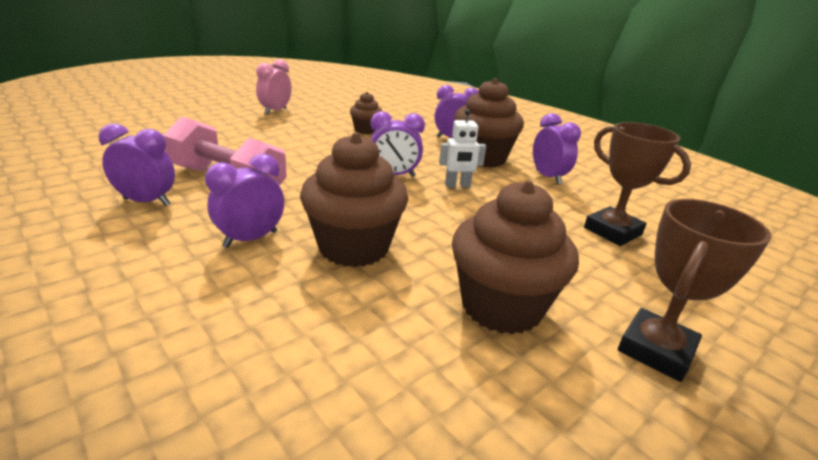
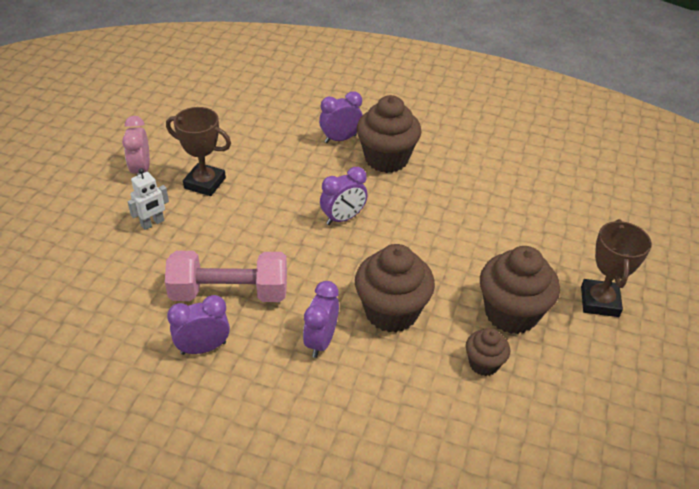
camera: 30 degrees left, 15 degrees up
brown cupcake [350,92,382,134] -> brown cupcake moved to [466,328,510,376]
white robot [439,109,486,188] -> white robot moved to [127,168,169,230]
purple clock [533,113,581,185] -> none
brown trophy [584,122,691,246] -> brown trophy moved to [166,107,231,196]

